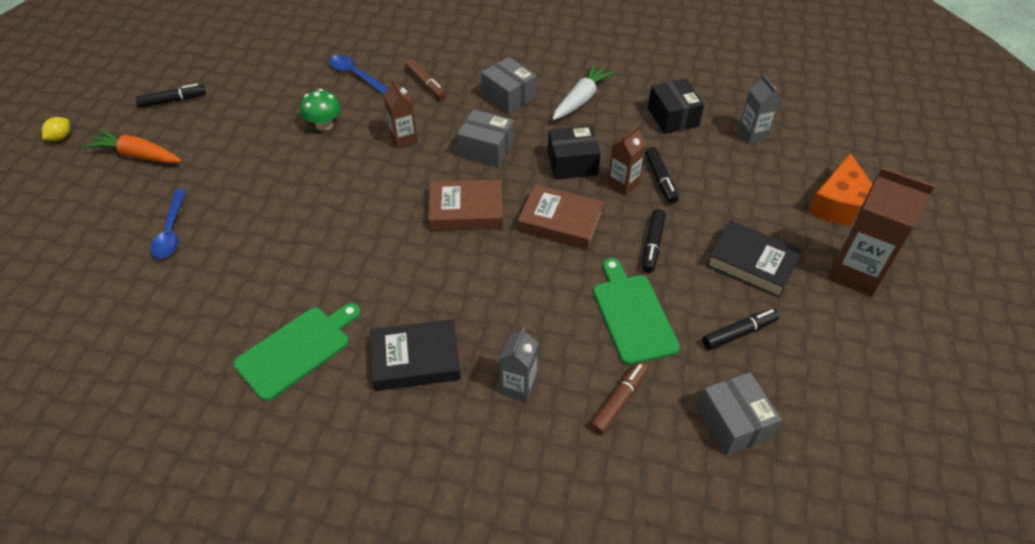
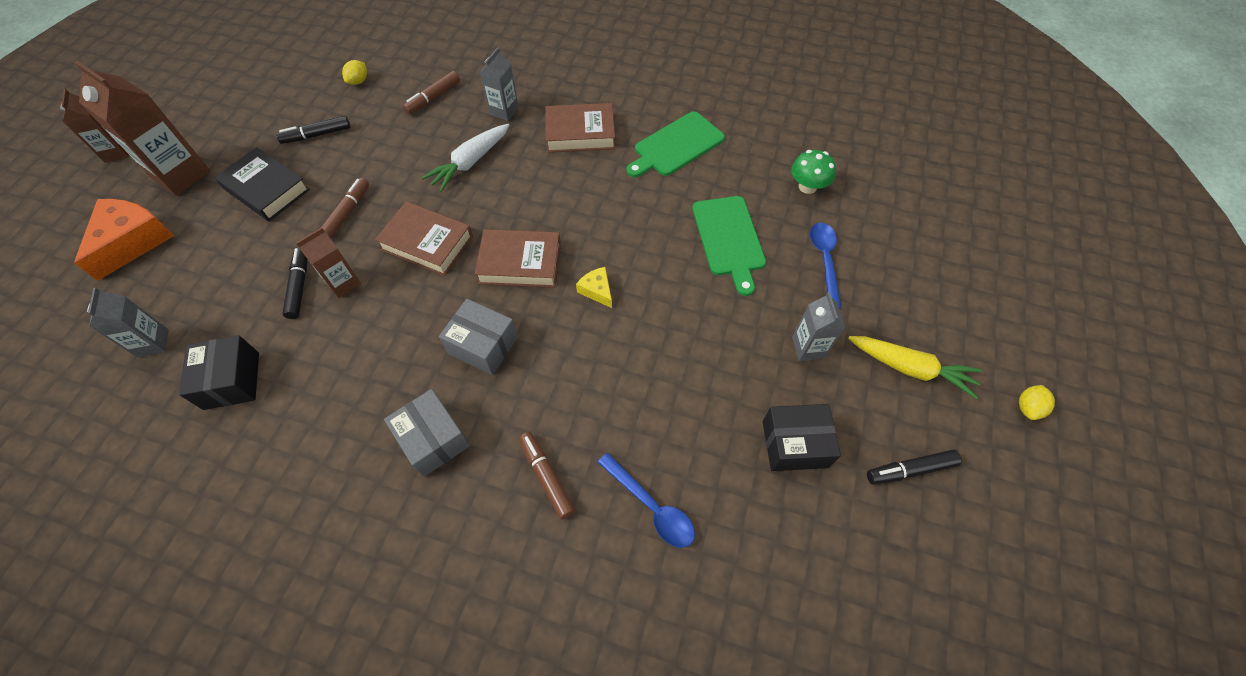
camera: 175 degrees left, 10 degrees up
orange carrot [83,129,181,164] -> yellow carrot [848,336,982,399]
green mushroom [300,89,341,130] -> green mushroom moved to [791,150,836,194]
black book [370,319,461,391] -> brown book [545,103,615,152]
brown carton [384,79,418,148] -> brown carton moved to [60,89,129,163]
black box [548,126,601,179] -> black box moved to [763,404,841,471]
white carrot [552,63,615,120] -> white carrot moved to [421,124,510,192]
green cutting board [593,258,680,365] -> green cutting board moved to [692,196,766,296]
black marker [642,209,666,273] -> brown marker [321,178,369,239]
grey box [698,372,782,456] -> yellow lemon [342,60,367,85]
none -> yellow cheese [576,267,612,308]
none -> grey carton [792,292,845,361]

